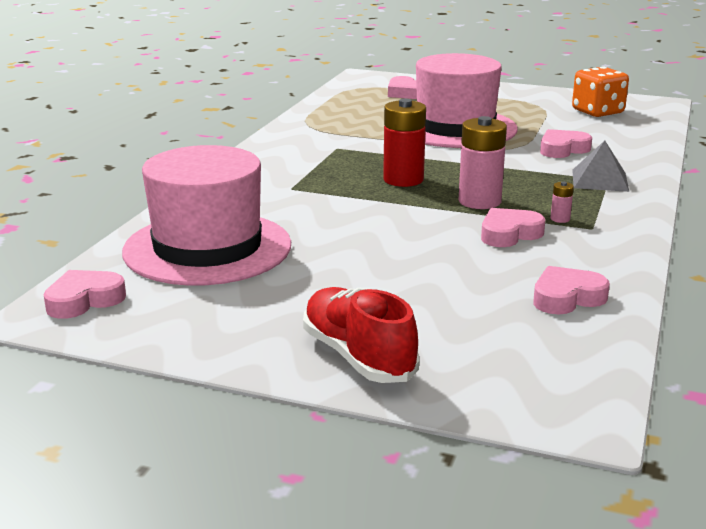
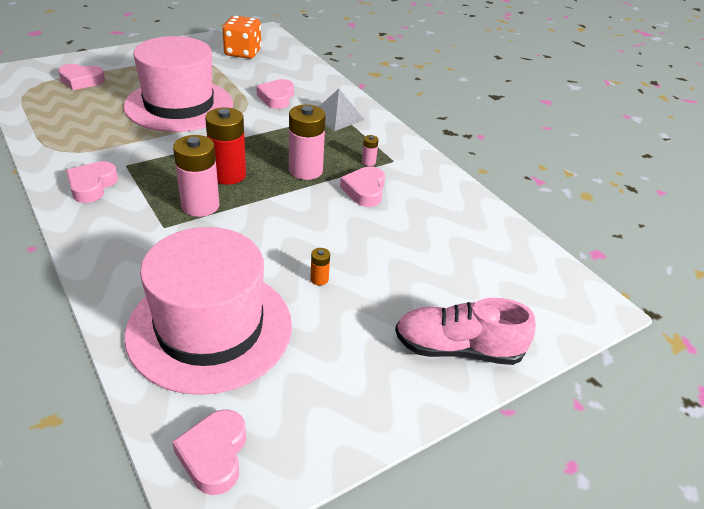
camera: 55 degrees left, 15 degrees up
red shoe [303,287,419,383] -> pink shoe [395,298,536,365]
pink heart [533,266,610,315] -> pink heart moved to [66,161,118,203]
none -> pink battery [173,135,219,217]
none -> orange battery [310,248,330,285]

